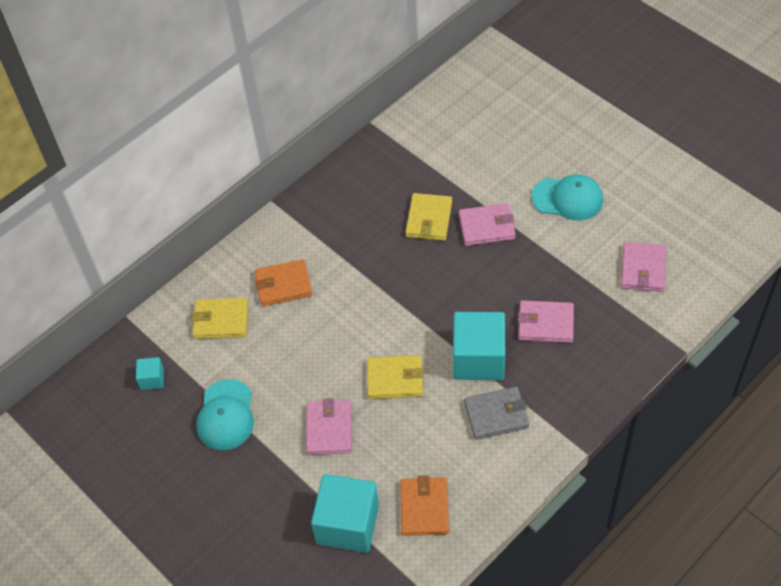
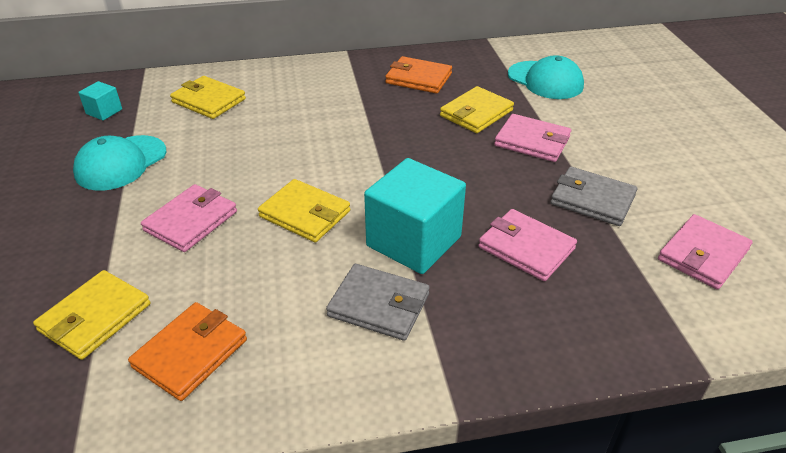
camera: 30 degrees right, 15 degrees down
orange wallet [254,259,312,306] -> orange wallet moved to [385,56,452,94]
turquoise cube [311,474,379,553] -> yellow wallet [33,270,151,360]
turquoise cap [532,174,603,221] -> turquoise cap moved to [508,55,584,99]
none -> grey wallet [551,167,637,226]

